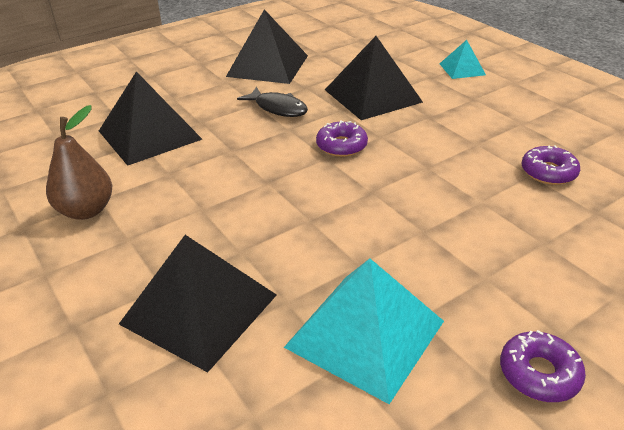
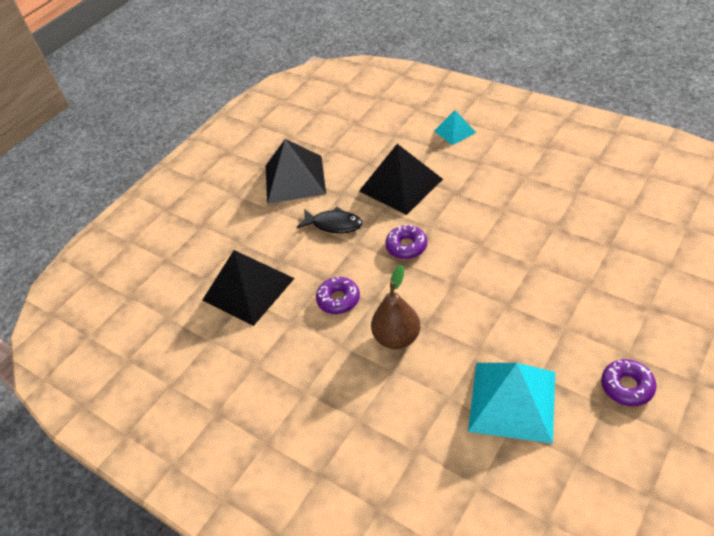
camera: 15 degrees left, 10 degrees up
brown pear [46,105,112,220] -> brown pear moved to [371,265,420,349]
black pyramid [119,235,277,372] -> none
purple donut [522,145,580,185] -> purple donut moved to [316,276,360,314]

